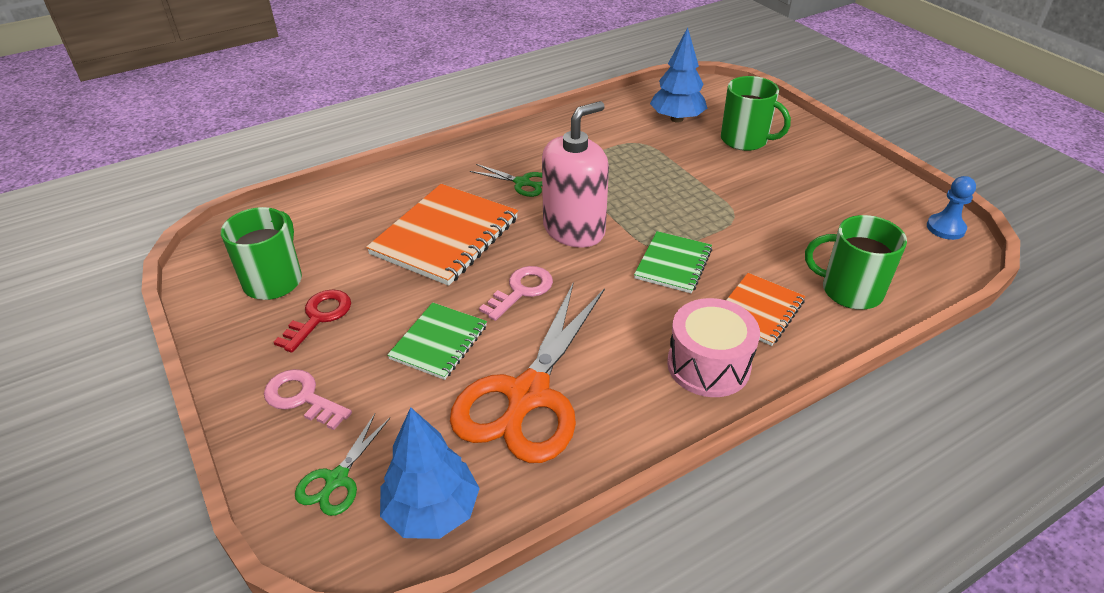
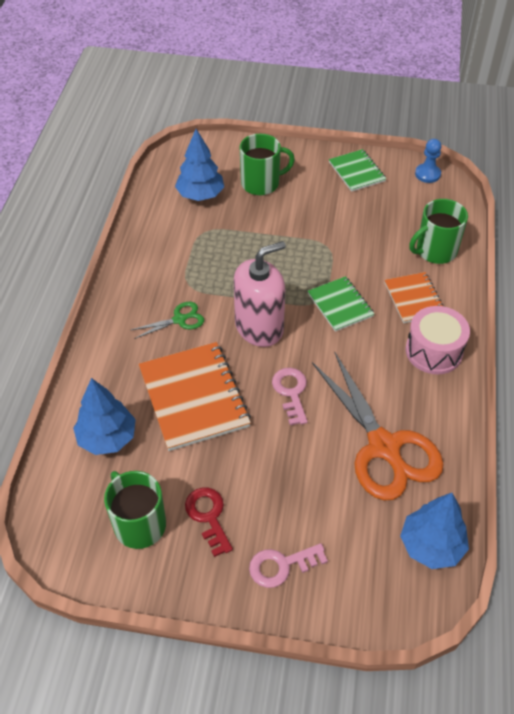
camera: 50 degrees left, 10 degrees up
green scissors [295,414,390,516] -> none
green notebook [387,302,487,380] -> green notebook moved to [329,149,386,192]
pink soap dispenser [542,101,609,248] -> pink soap dispenser turned 60 degrees clockwise [234,241,286,347]
none -> blue tree [73,378,136,455]

